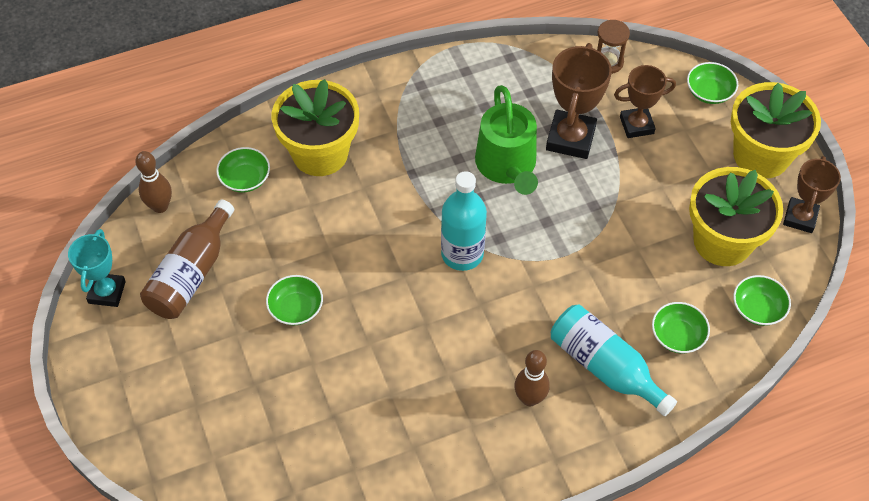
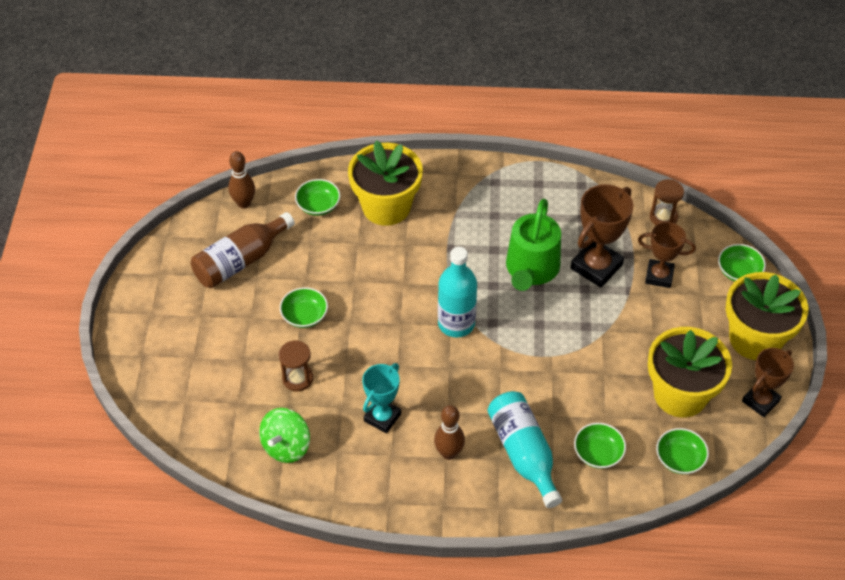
camera: 25 degrees right, 5 degrees down
turquoise trophy [68,229,126,307] -> turquoise trophy moved to [362,363,401,433]
none -> green spinning top [259,408,310,463]
none -> brown hourglass [279,340,313,391]

